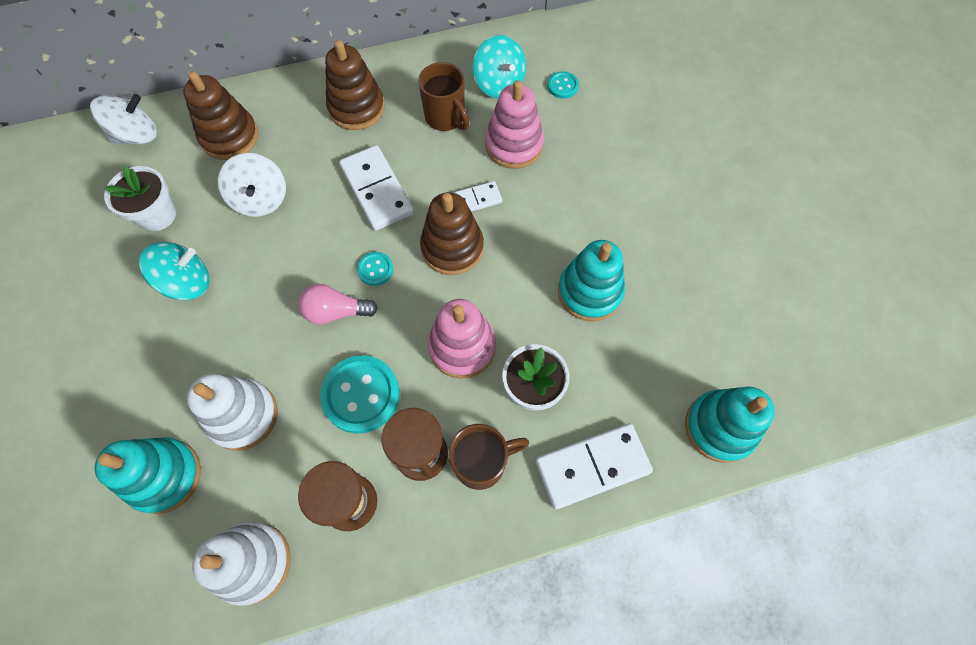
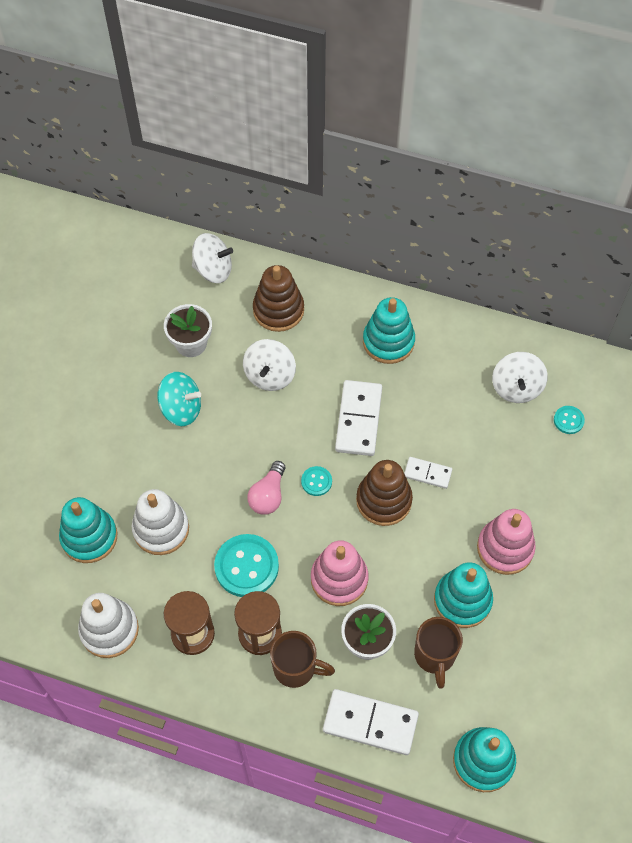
camera: 35 degrees right, 5 degrees down
pink light bulb [298,284,378,325] -> pink light bulb turned 105 degrees counterclockwise [247,461,286,515]
brown stacking toy [325,40,385,130] -> turquoise stacking toy [363,297,415,364]
brown mug [418,62,470,131] -> brown mug moved to [414,617,463,689]
turquoise spinning top [473,35,526,98] -> white spinning top [492,352,548,403]
pink stacking toy [485,80,544,169] -> pink stacking toy moved to [477,509,536,575]

